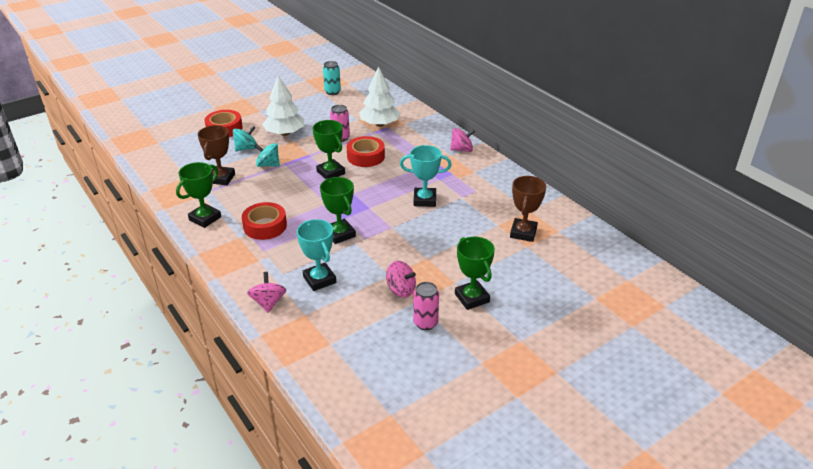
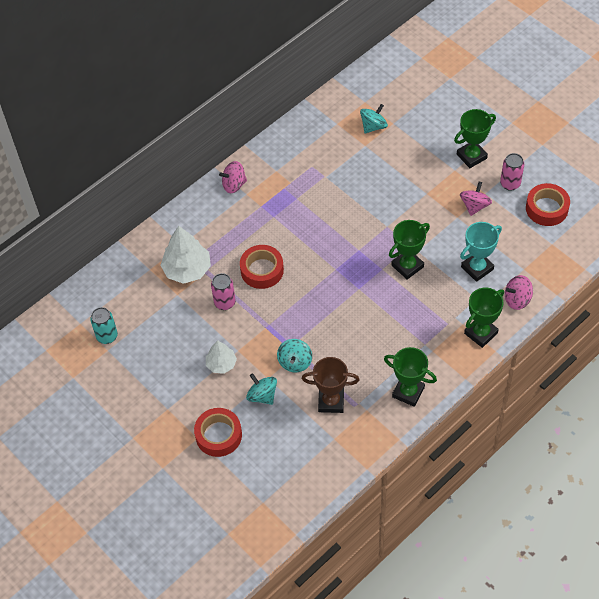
camera: 95 degrees left, 20 degrees up
red tape [242,202,287,240] -> red tape moved to [526,183,570,226]
white tree [262,75,304,136] -> white tree [206,340,237,374], size x0.60
green trophy [313,120,345,179] -> green trophy moved to [464,288,504,348]
turquoise trophy [400,145,452,207] -> none
pink spinning top [450,128,475,152] -> pink spinning top turned 90 degrees counterclockwise [219,161,247,193]
brown trophy [510,176,546,242] -> turquoise spinning top [360,104,388,133]

